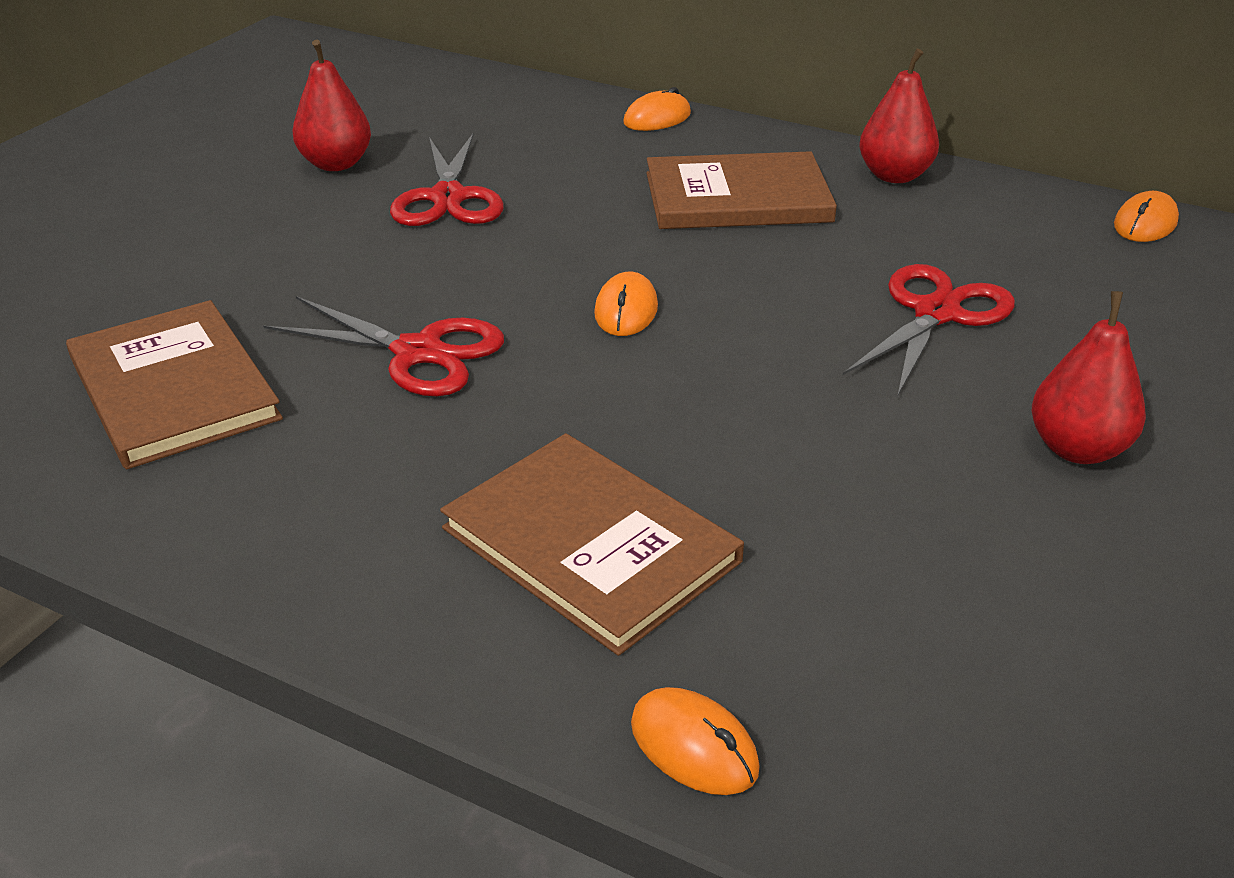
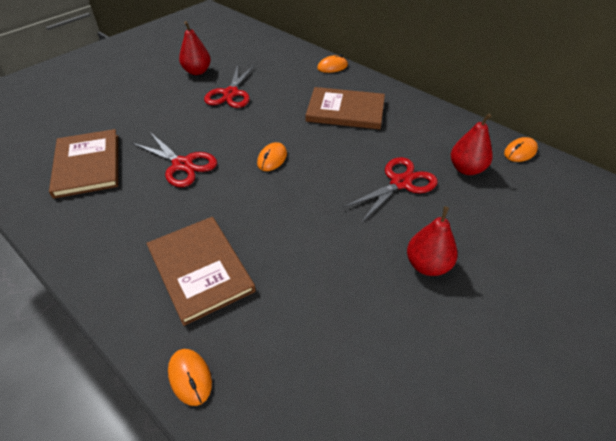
camera: 15 degrees right, 10 degrees up
red pear [859,49,939,183] -> red pear moved to [451,113,493,175]

